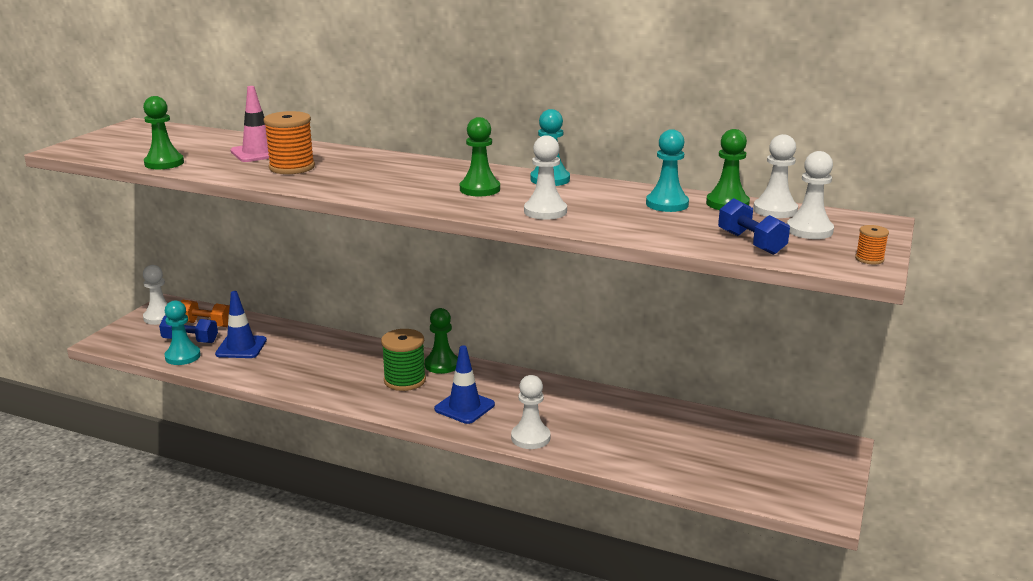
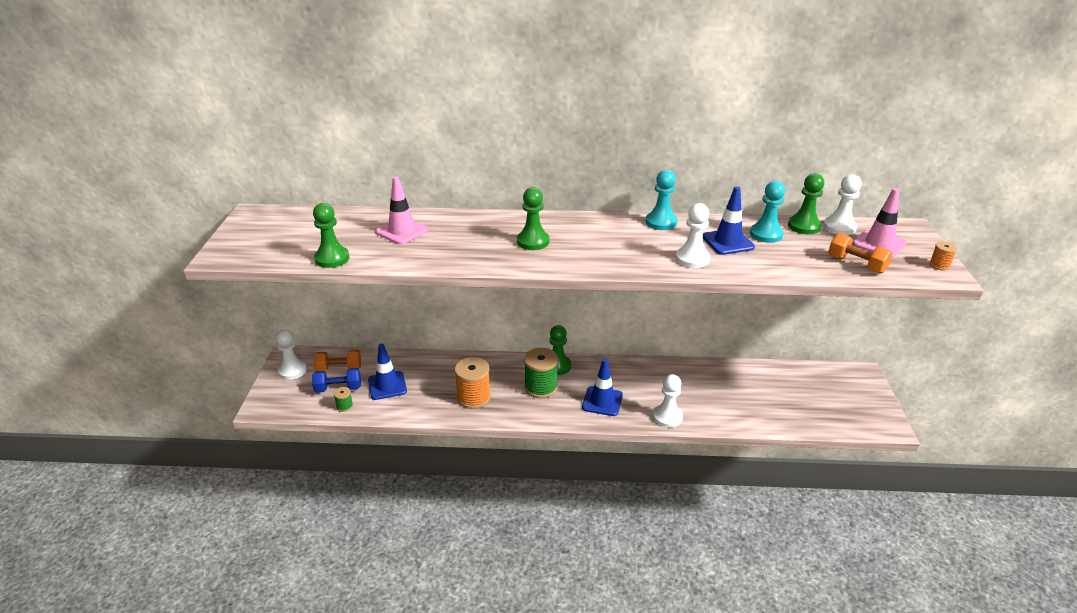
camera: 20 degrees left, 10 degrees up
turquoise pawn [164,300,201,365] -> green spool [334,387,353,412]
orange spool [263,111,315,174] -> orange spool moved to [454,357,491,409]
green pawn [460,117,500,196] -> green pawn moved to [517,187,549,250]
blue dumbbell [718,198,790,255] -> orange dumbbell [828,233,892,274]
white pawn [787,151,834,239] -> pink traffic cone [853,188,907,258]
none -> blue traffic cone [703,186,755,255]

